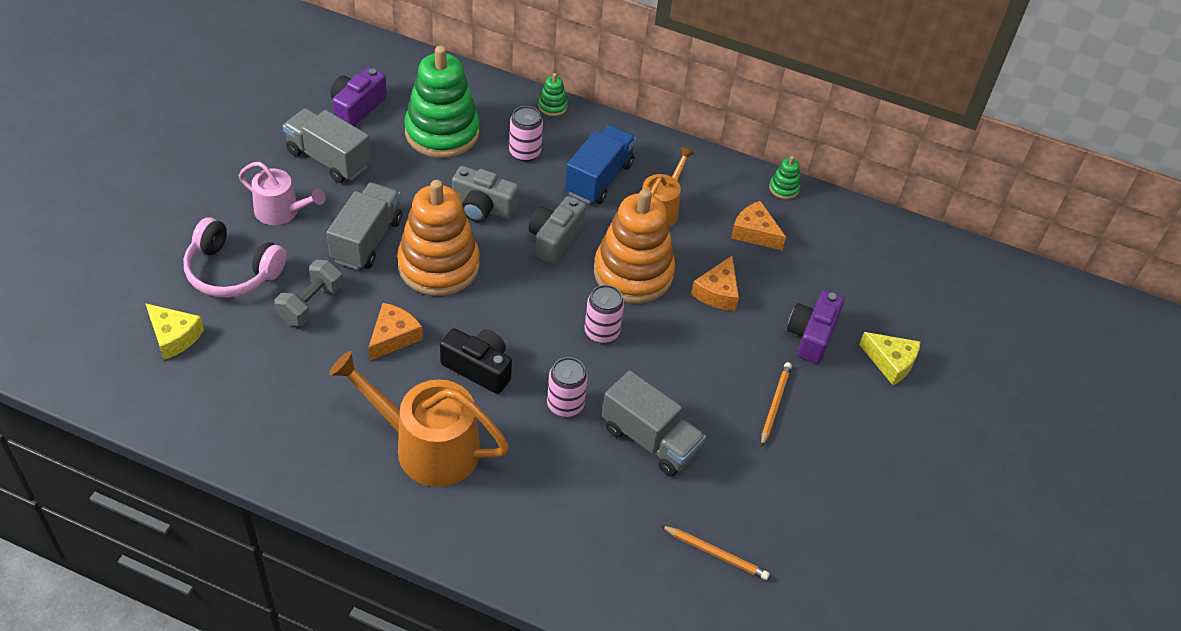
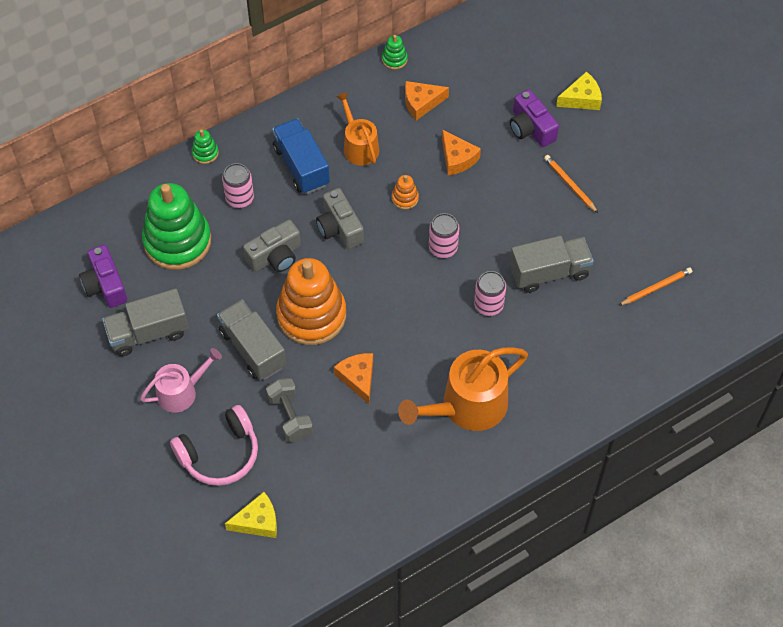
camera: 50 degrees left, 10 degrees up
black camera [440,328,512,394] -> none
orange stacking toy [594,189,675,304] -> orange stacking toy [392,175,419,210], size x0.40

